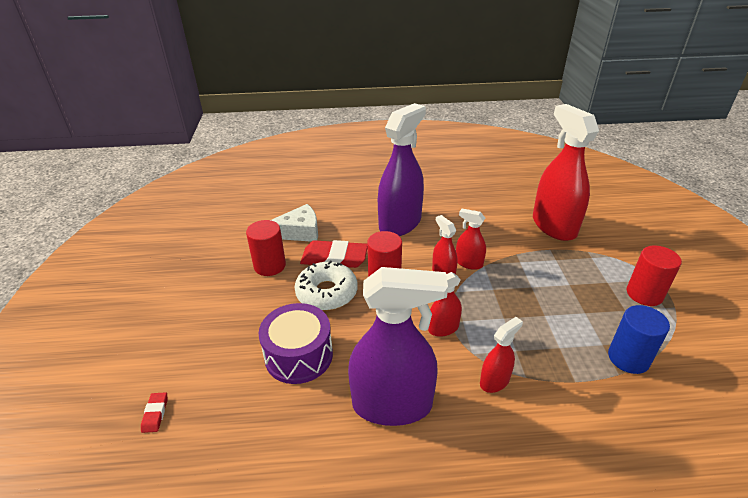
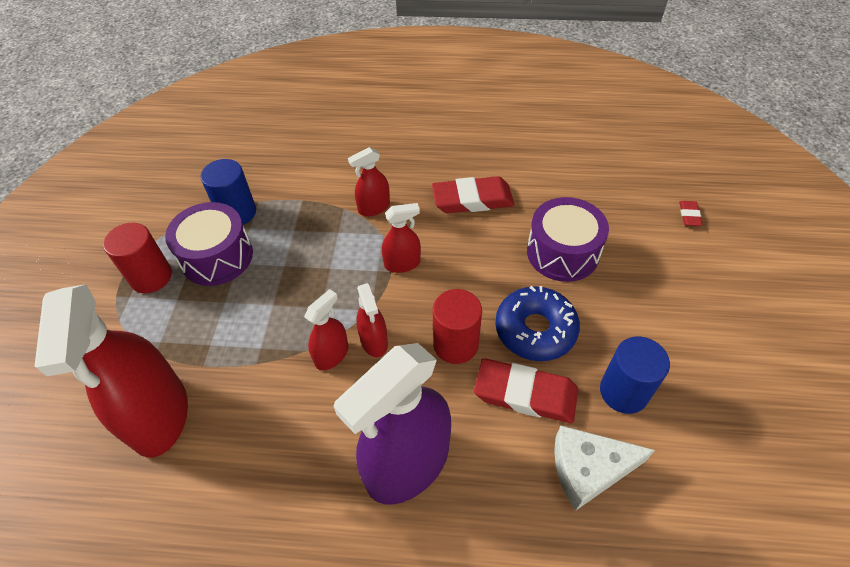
camera: 170 degrees left, 15 degrees up
red cylinder [246,220,286,276] -> blue cylinder [600,337,670,414]
white donut [294,260,357,311] -> blue donut [495,286,580,361]
purple spray bottle [348,267,448,426] -> red eraser [432,176,514,213]
red spray bottle [456,209,486,270] -> red spray bottle turned 90 degrees counterclockwise [304,289,348,370]
none -> purple drum [165,202,253,286]

